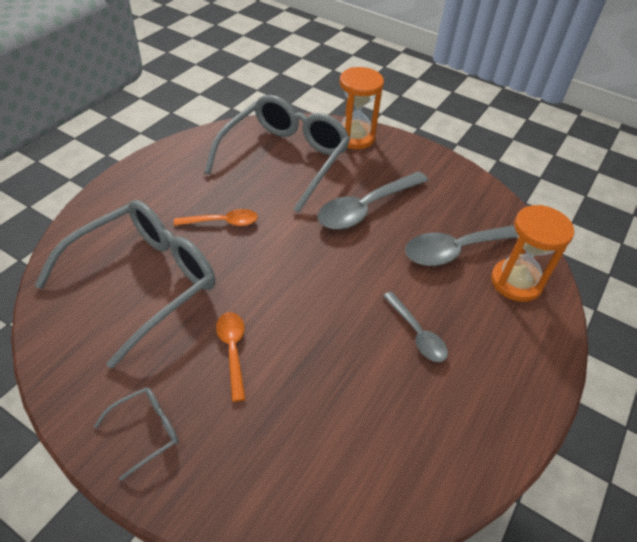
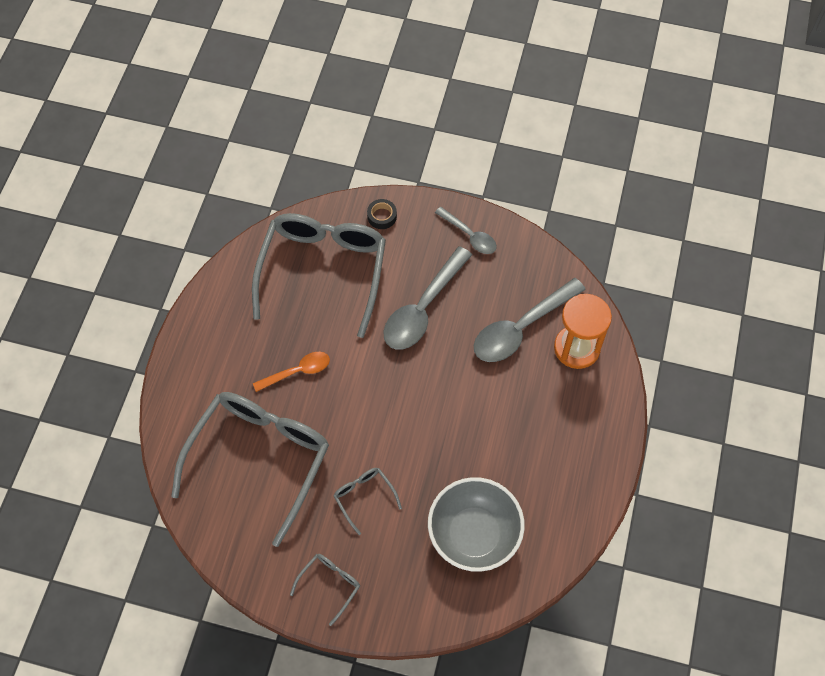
camera: 15 degrees left, 15 degrees up
orange spoon [216,312,246,402] -> grey glasses [334,468,402,535]
orange hourglass [339,67,384,149] -> black tape [367,199,397,229]
grey spoon [383,291,448,362] -> grey spoon moved to [435,207,497,254]
none -> grey bowl [428,477,525,572]

